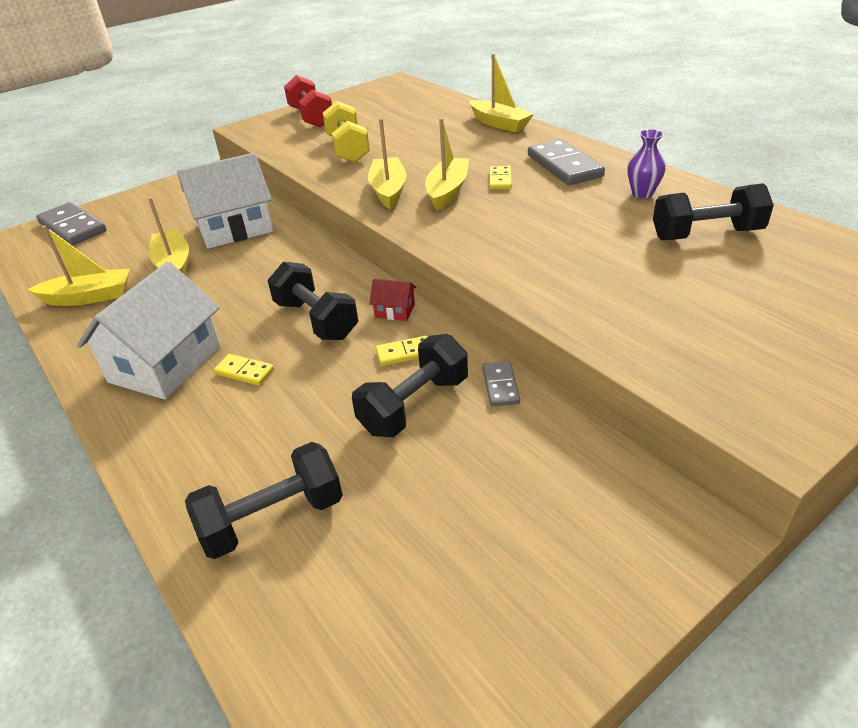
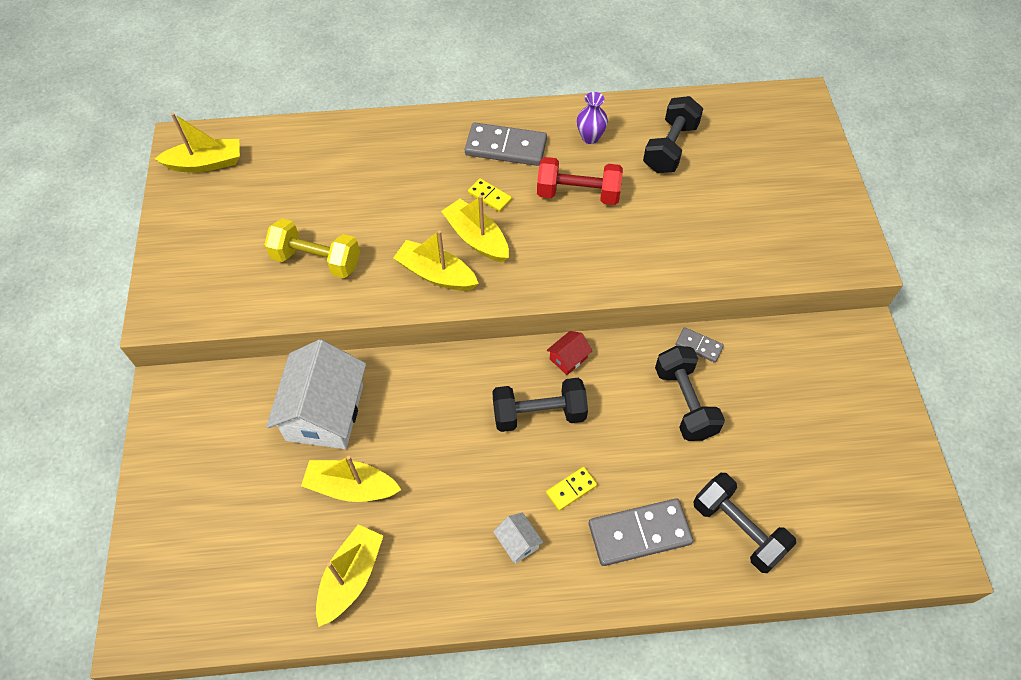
camera: 60 degrees left, 20 degrees up
grey domino [36,202,107,245] -> grey domino moved to [589,498,693,566]
white house [77,262,220,400] -> white house [493,512,544,564], size x0.42
black dumbbell [185,442,343,559] -> black dumbbell turned 45 degrees counterclockwise [693,473,796,573]
red dumbbell [284,75,332,127] -> red dumbbell moved to [537,157,623,205]
yellow domino [376,336,428,366] -> none
yellow boat [469,54,534,132] -> yellow boat moved to [155,113,240,173]

